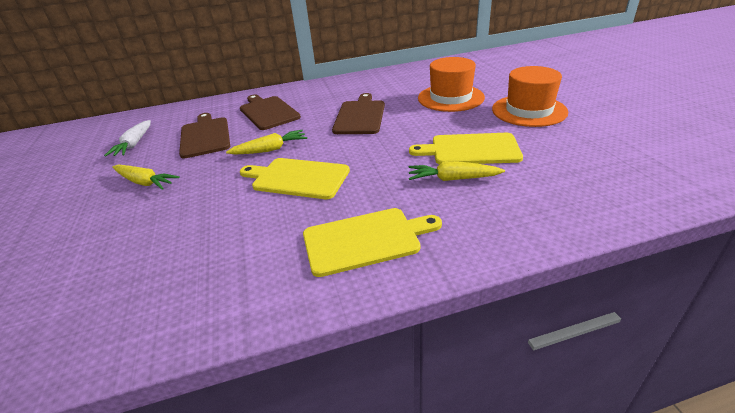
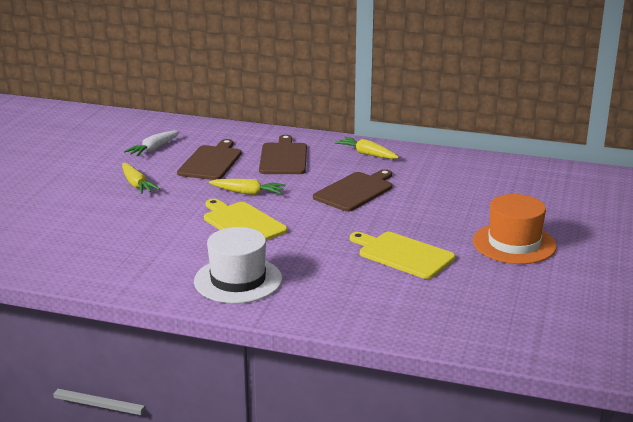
camera: 30 degrees right, 10 degrees down
yellow cutting board [303,208,442,277] -> white hat [194,227,282,304]
yellow carrot [408,161,505,181] -> yellow carrot moved to [335,137,399,159]
orange hat [418,57,485,112] -> none

